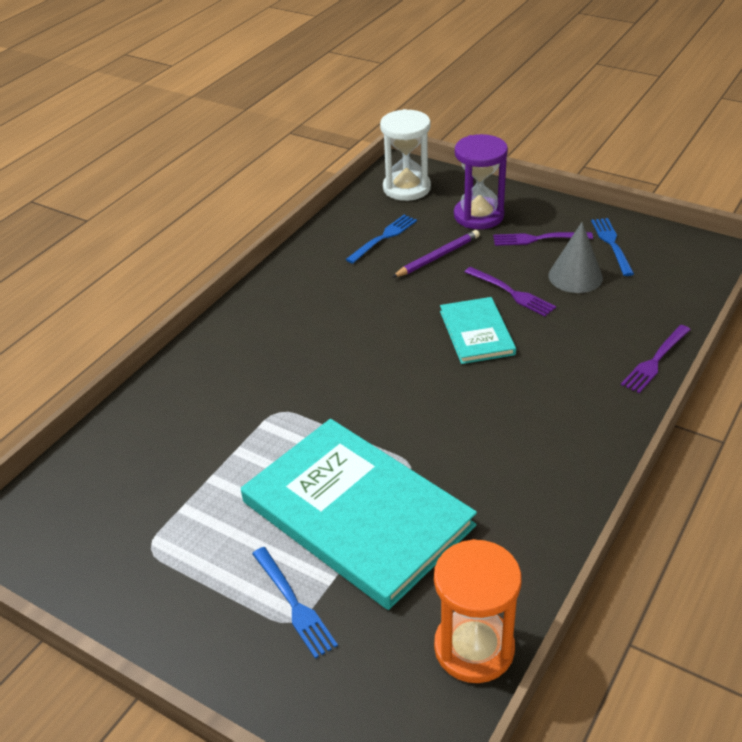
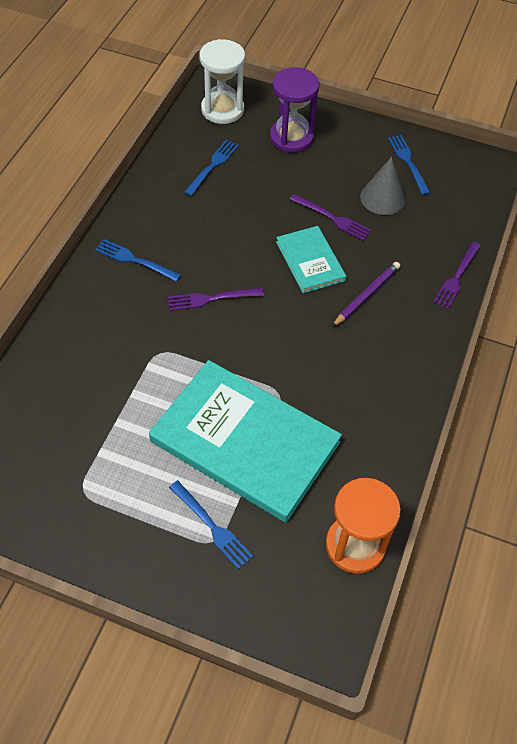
camera: 15 degrees left, 15 degrees up
purple pencil [392,230,480,278] -> purple pencil moved to [332,262,400,327]
purple fork [493,232,593,246] -> purple fork moved to [168,288,264,311]
none -> blue fork [95,239,181,282]

